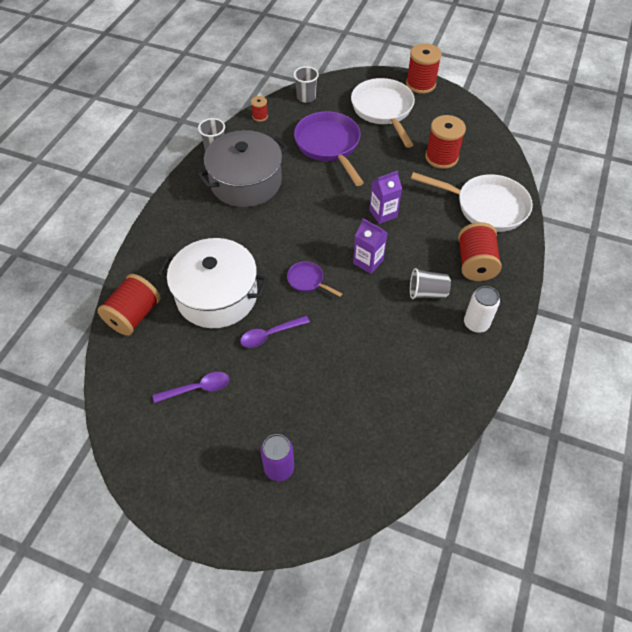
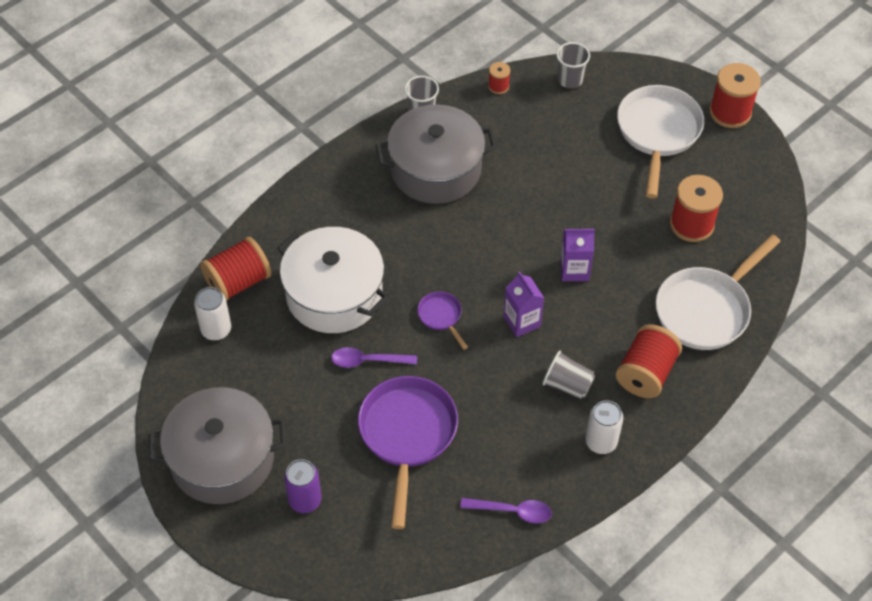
camera: 25 degrees right, 0 degrees up
purple spoon [153,372,229,403] -> purple spoon moved to [460,498,552,523]
purple pan [294,111,364,186] -> purple pan moved to [358,376,458,529]
white pan [411,172,533,232] -> white pan turned 90 degrees clockwise [656,234,781,350]
none -> grey pot [149,387,287,504]
none -> white can [194,287,231,340]

